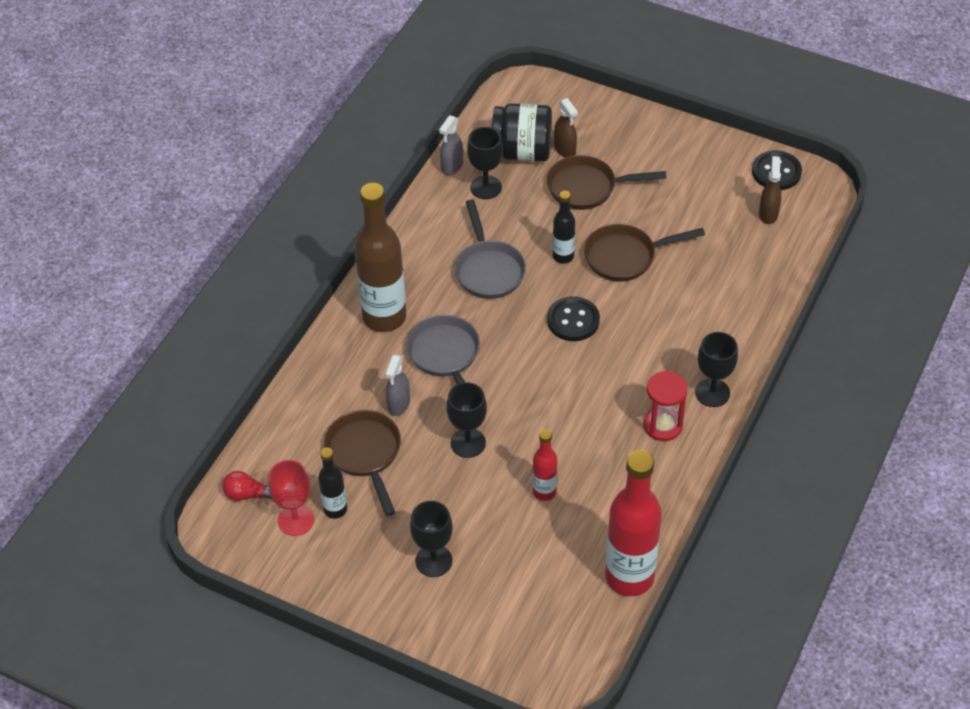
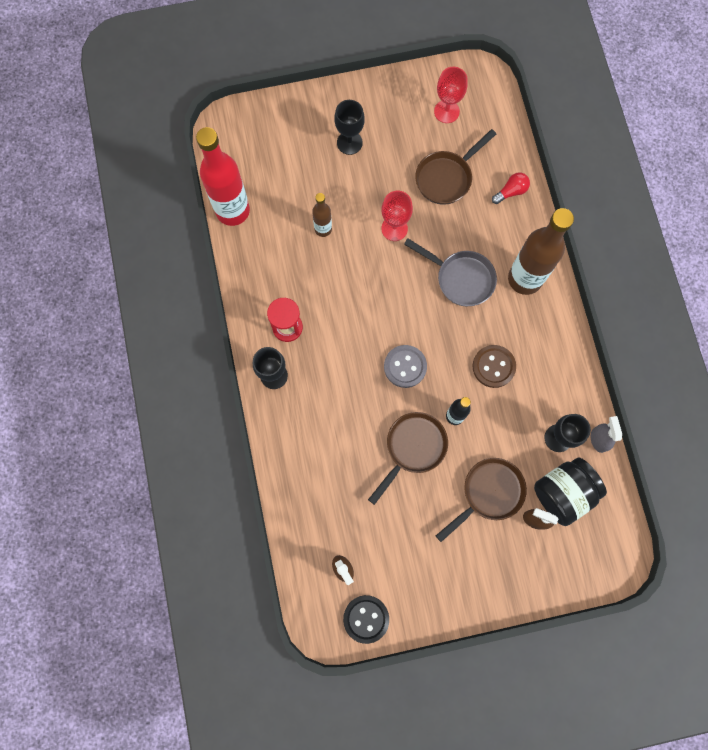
camera: 140 degrees right, 25 degrees up
red light bulb [222,471,272,501] -> red light bulb moved to [492,172,530,204]
black bottle [318,447,347,519] -> none
brown pan [324,410,401,516] -> brown pan turned 105 degrees clockwise [415,129,496,205]
grey spray bottle [385,354,410,416] -> none
black goblet [447,382,487,458] -> red goblet [382,191,413,241]
grey pan [455,199,526,299] -> brown button [472,345,516,388]
red bottle [533,429,557,501] -> brown bottle [312,193,332,237]
black button [547,296,600,341] -> grey button [384,345,427,388]

